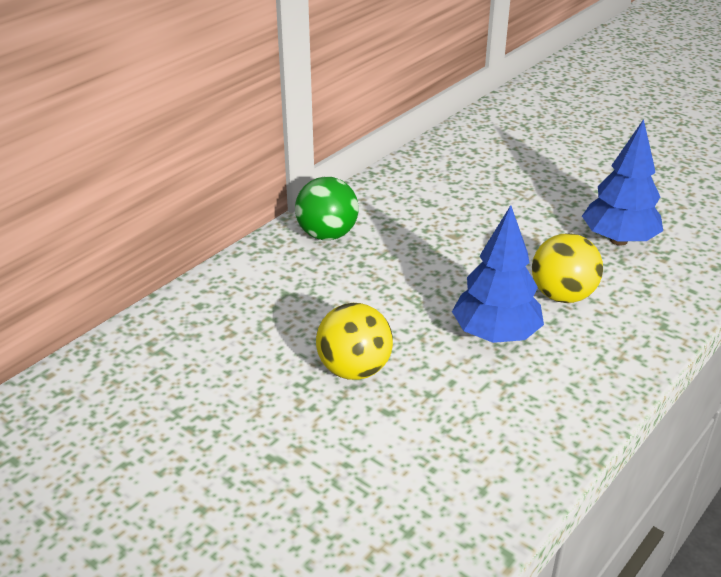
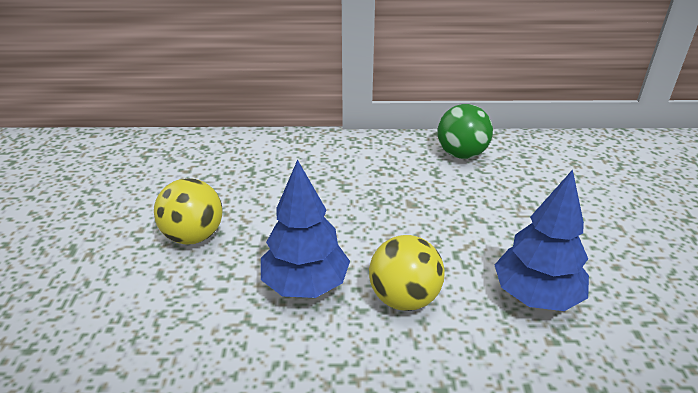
camera: 50 degrees right, 0 degrees up
green ball [295,177,359,240] -> green ball moved to [437,104,493,159]

